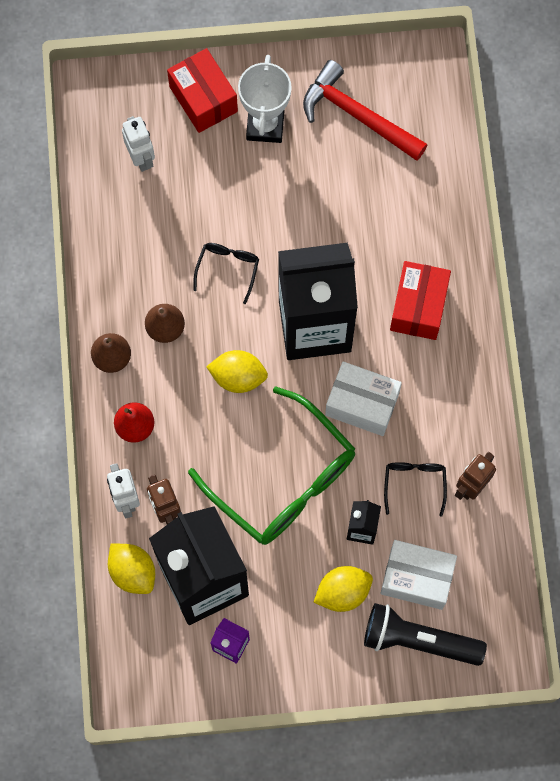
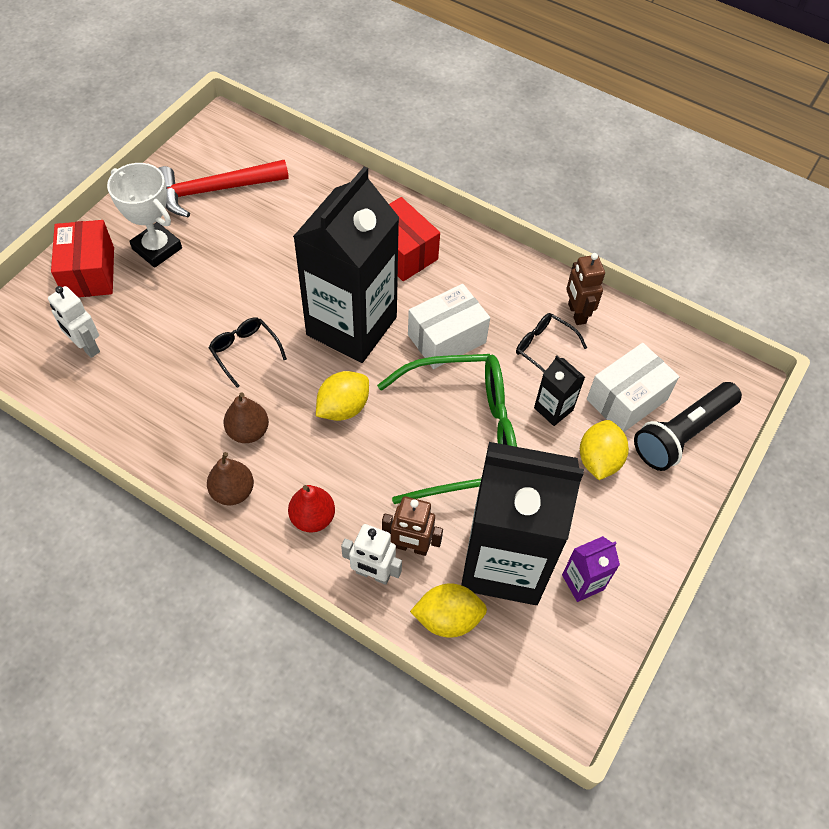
camera: 55 degrees left, 15 degrees down
white robot [122,116,155,172] -> white robot turned 150 degrees counterclockwise [48,286,100,358]
red box [167,48,238,133] -> red box turned 75 degrees clockwise [51,220,114,297]

